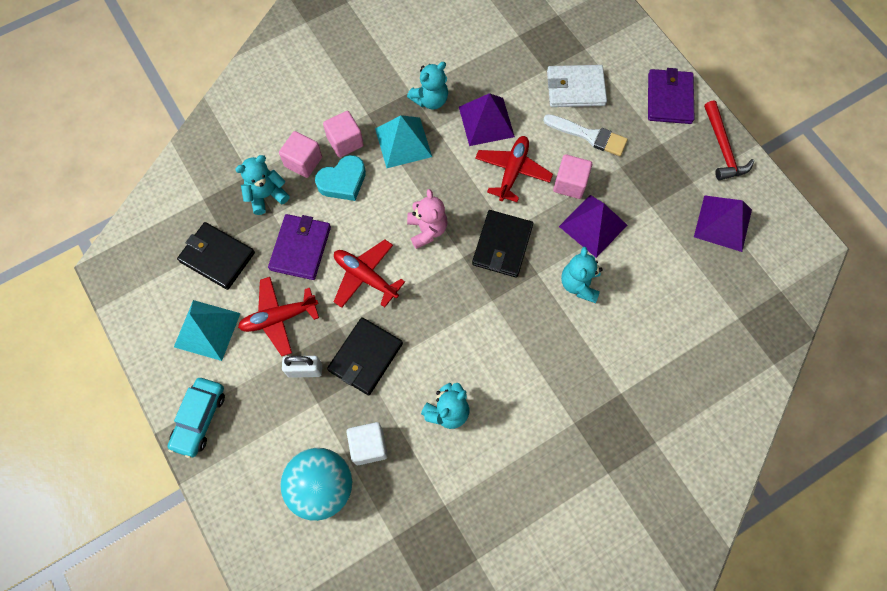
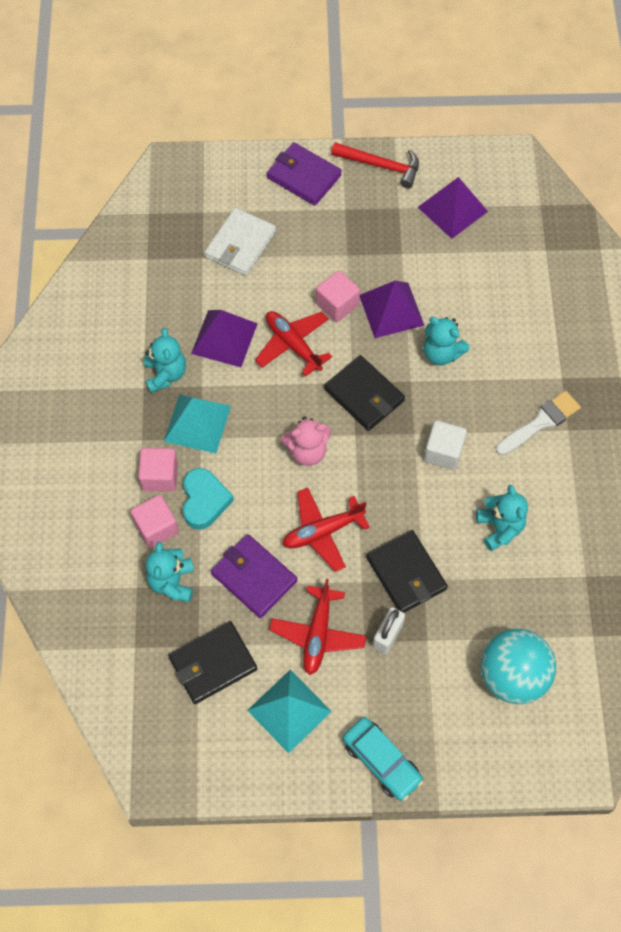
camera: 60 degrees left, 5 degrees down
white cube [347,422,388,465] -> white cube moved to [424,420,467,470]
pink teddy bear [407,189,448,249] -> pink teddy bear turned 150 degrees clockwise [281,416,331,466]
white brush [543,114,628,156] -> white brush moved to [496,391,581,456]

